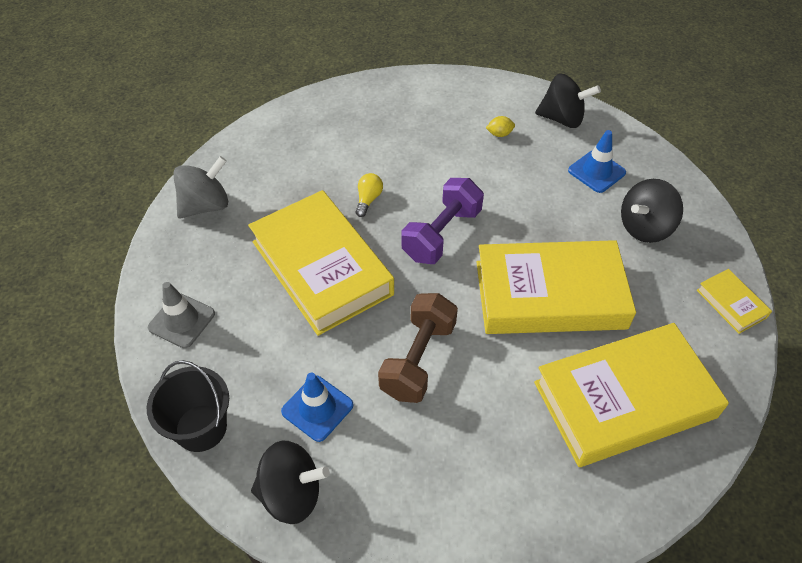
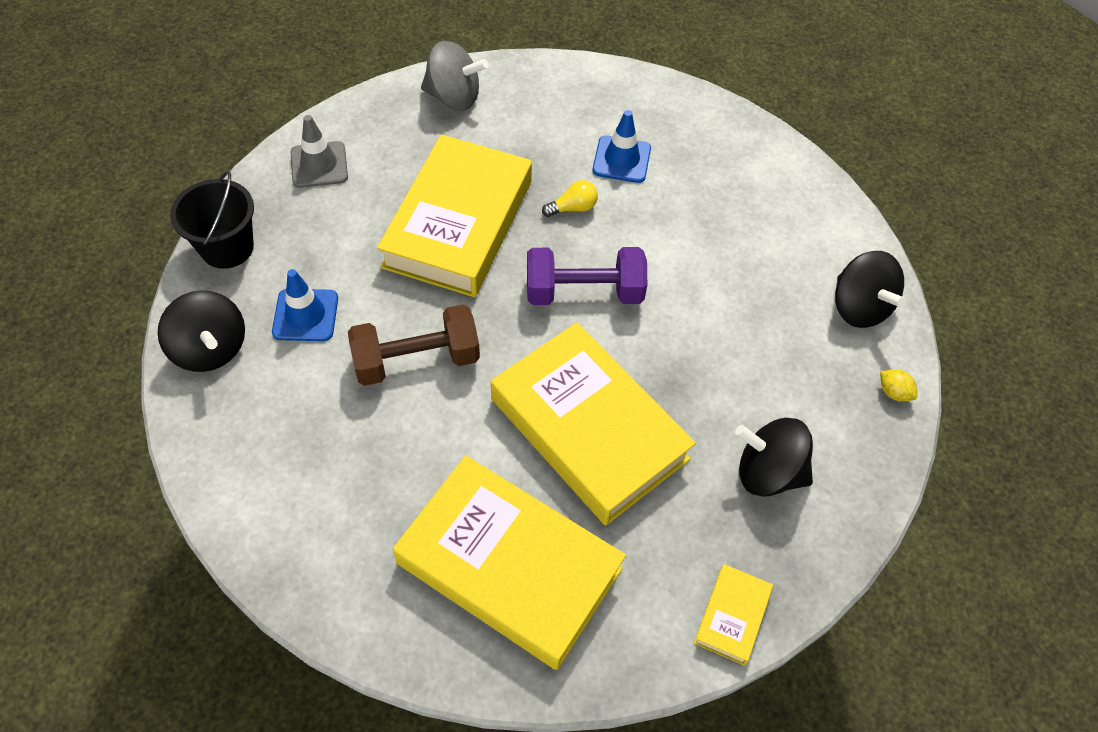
camera: 50 degrees right, 5 degrees up
yellow lemon [486,116,515,137] -> yellow lemon moved to [880,369,918,402]
blue traffic cone [568,130,626,193] -> blue traffic cone moved to [592,110,651,183]

